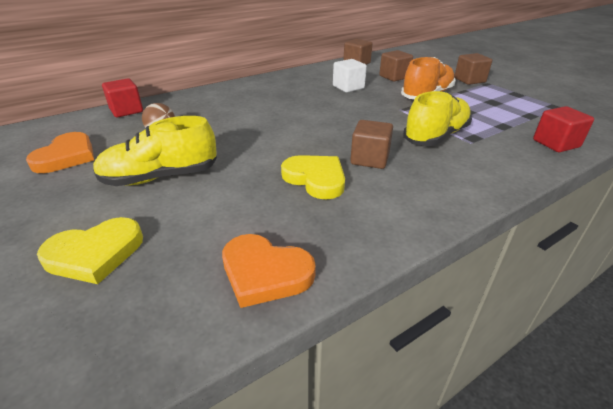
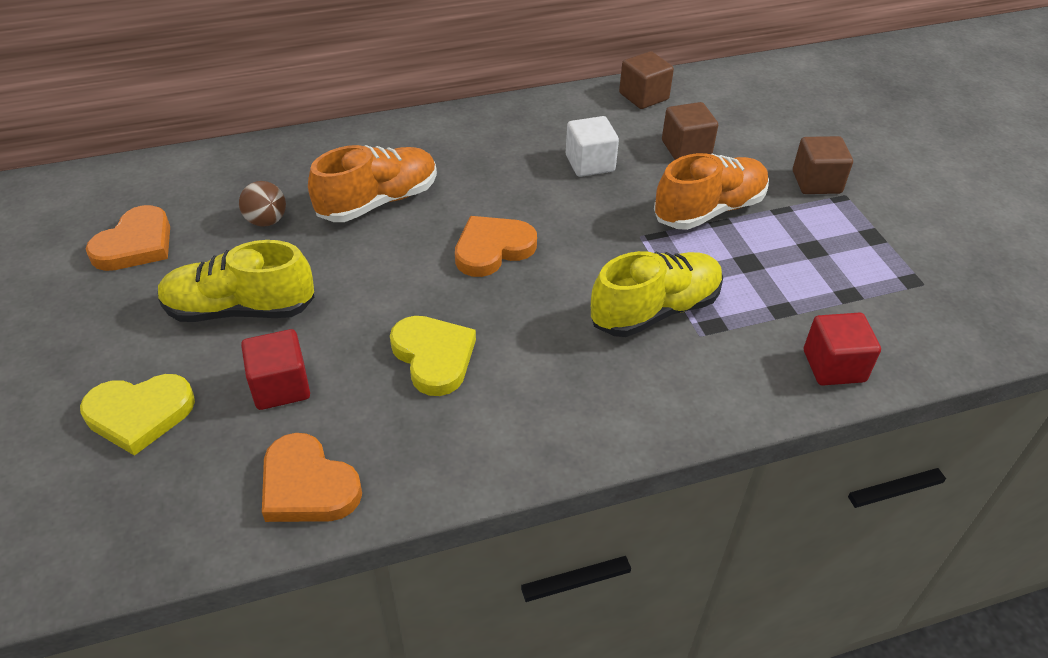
camera: 15 degrees right, 10 degrees up
red cube [102,78,143,117] -> red cube moved to [241,329,310,410]
brown cube [350,120,393,169] -> none
none -> orange shoe [308,145,437,222]
none -> orange heart [455,216,537,277]

